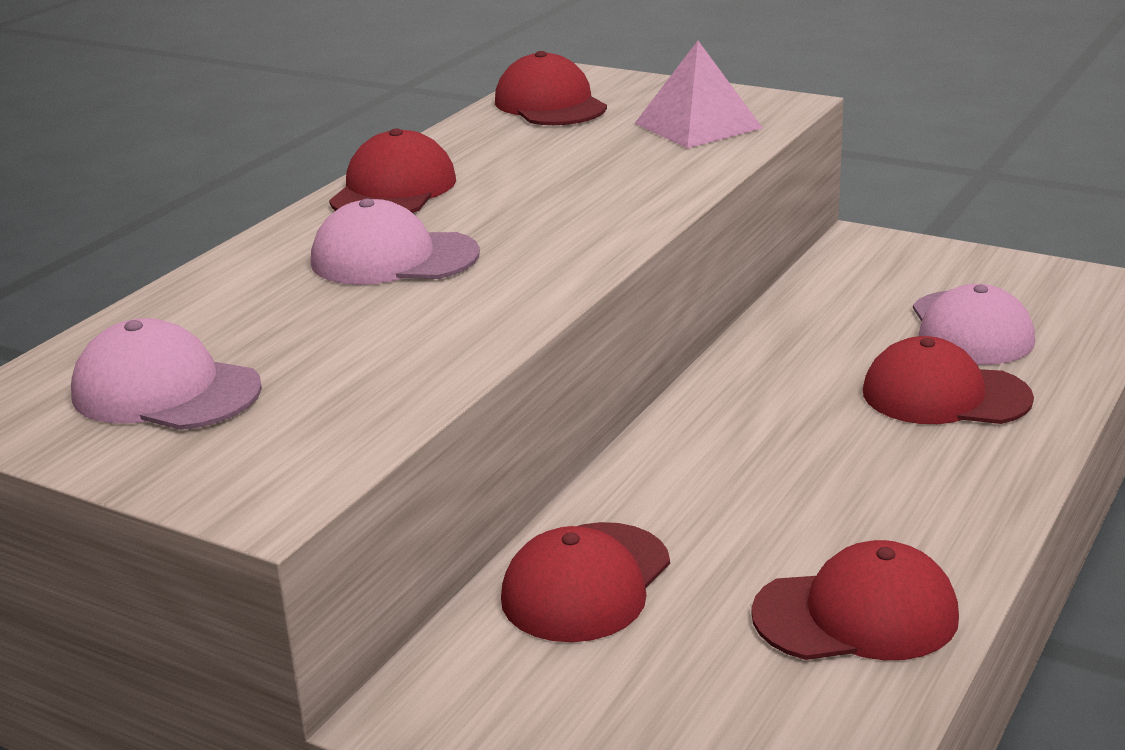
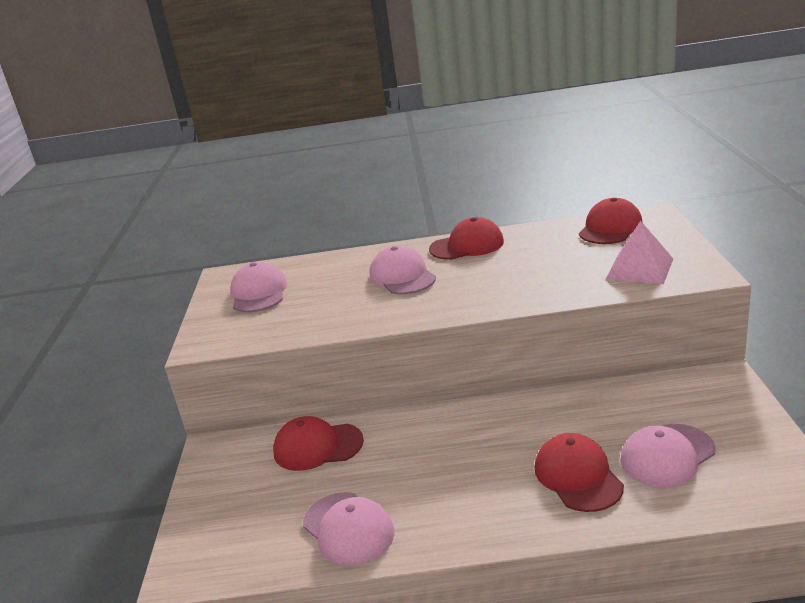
camera: 60 degrees right, 0 degrees up
red cap [751,540,959,660] -> pink cap [303,492,395,566]

